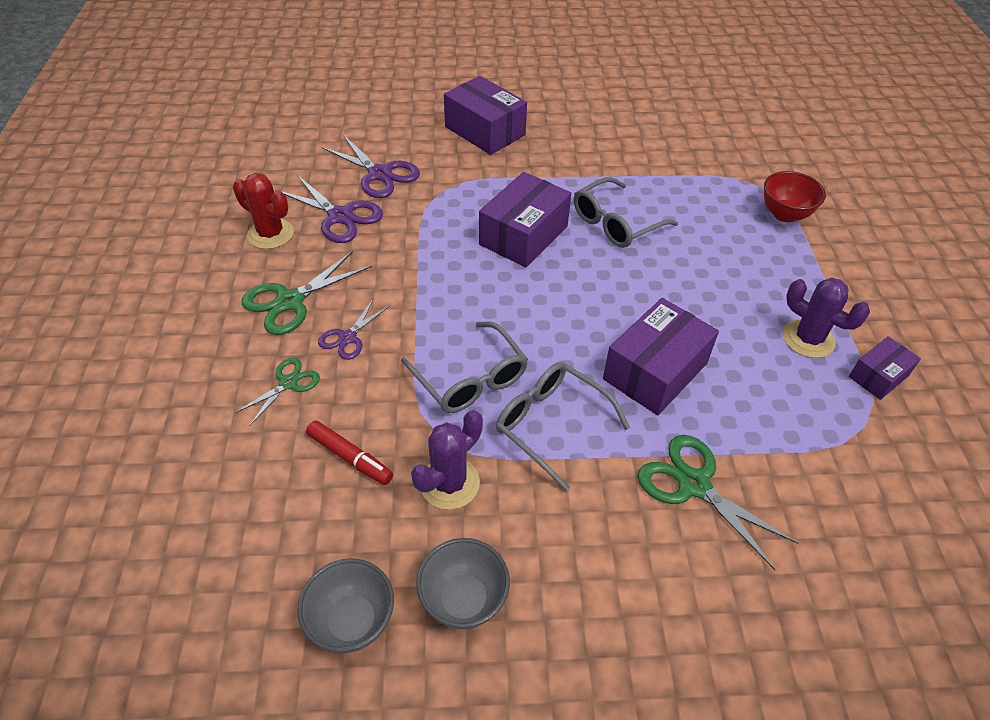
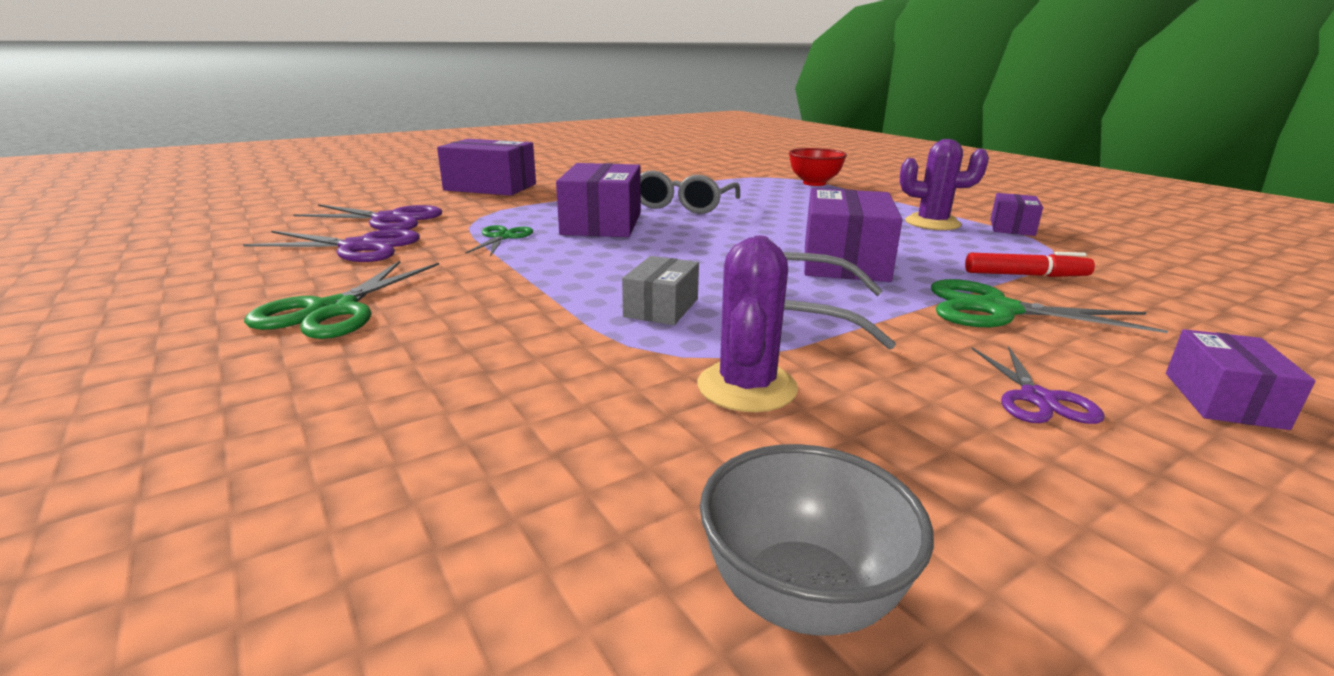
camera: 30 degrees left, 25 degrees down
red cactus [233,173,294,249] -> none
green scissors [234,358,320,426] -> green scissors moved to [465,225,533,256]
red marker [306,420,393,485] -> red marker moved to [965,252,1095,277]
purple scissors [318,300,389,360] -> purple scissors moved to [972,346,1105,424]
grey glasses [401,321,528,413] -> grey box [622,256,699,325]
grey bowl [416,538,510,629] -> none
none -> purple box [1166,329,1315,430]

